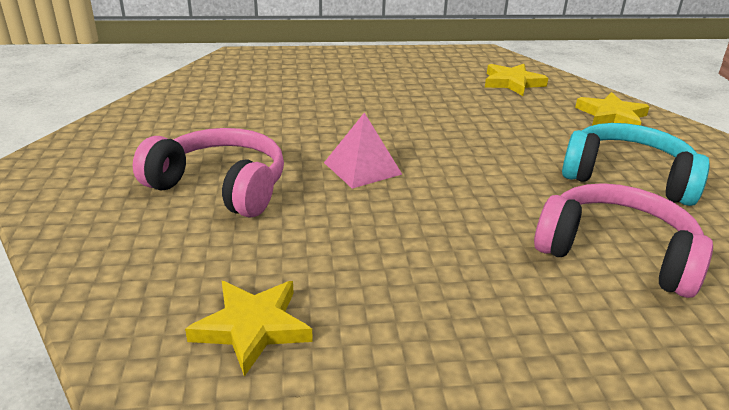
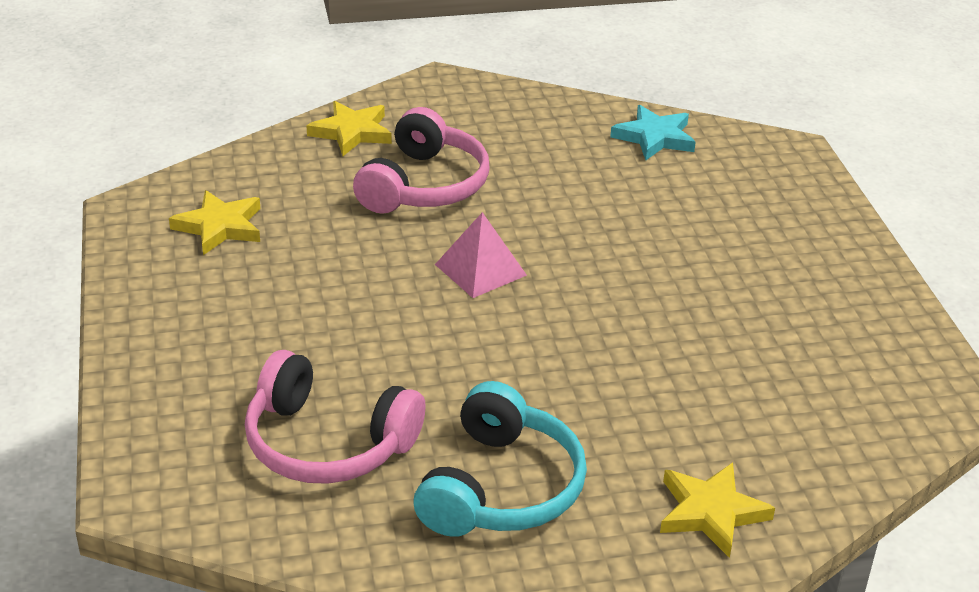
camera: 85 degrees right, 5 degrees up
yellow star [485,64,548,96] -> yellow star moved to [306,101,392,156]
pink headphones [534,183,713,298] -> pink headphones turned 90 degrees clockwise [245,350,426,484]
none -> turquoise star [610,105,696,160]

